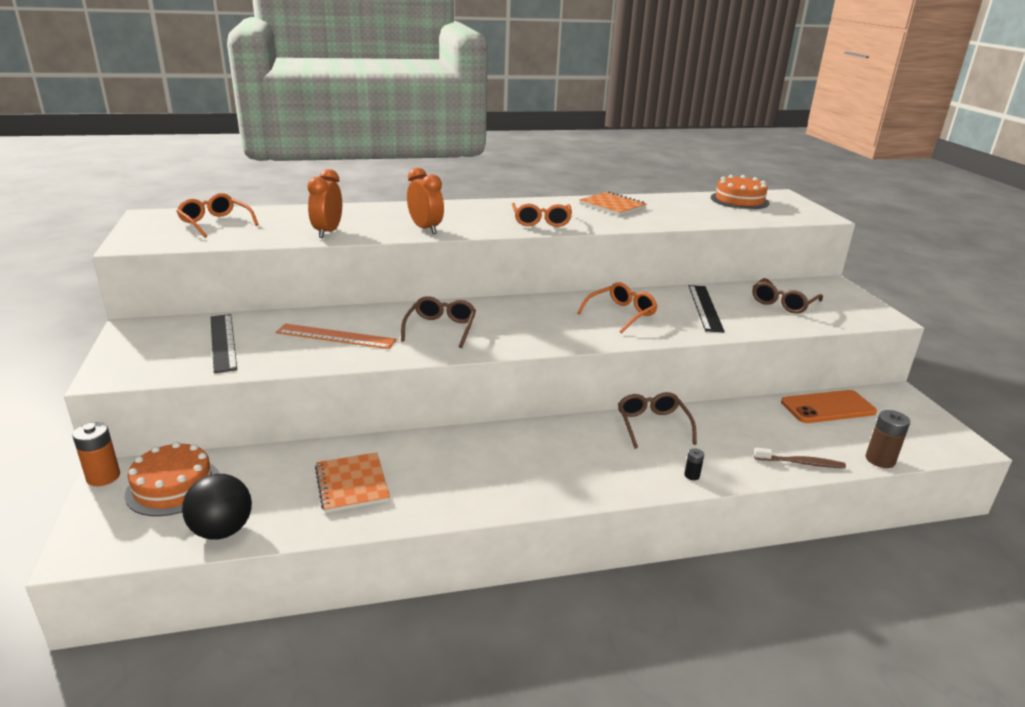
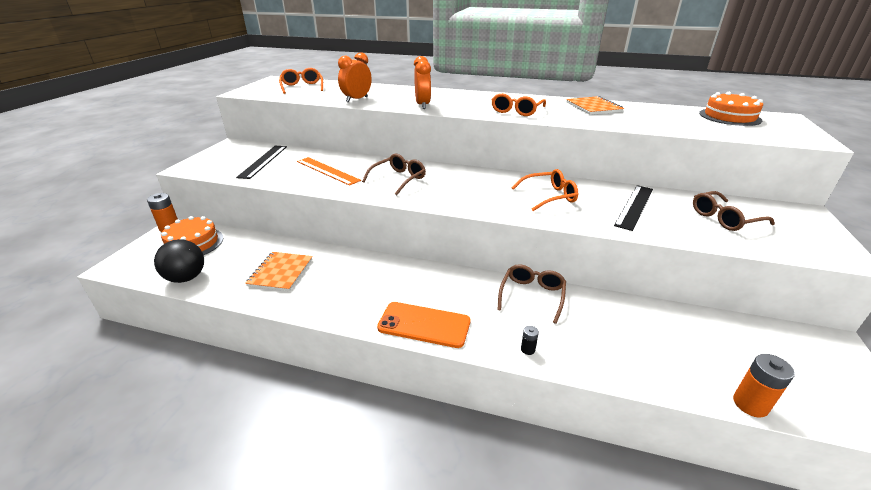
camera: 30 degrees right, 5 degrees up
brown toothbrush [754,448,846,468] -> none
orange phone [781,390,877,423] -> orange phone moved to [377,302,471,348]
brown battery [866,410,910,468] -> orange battery [733,354,795,418]

